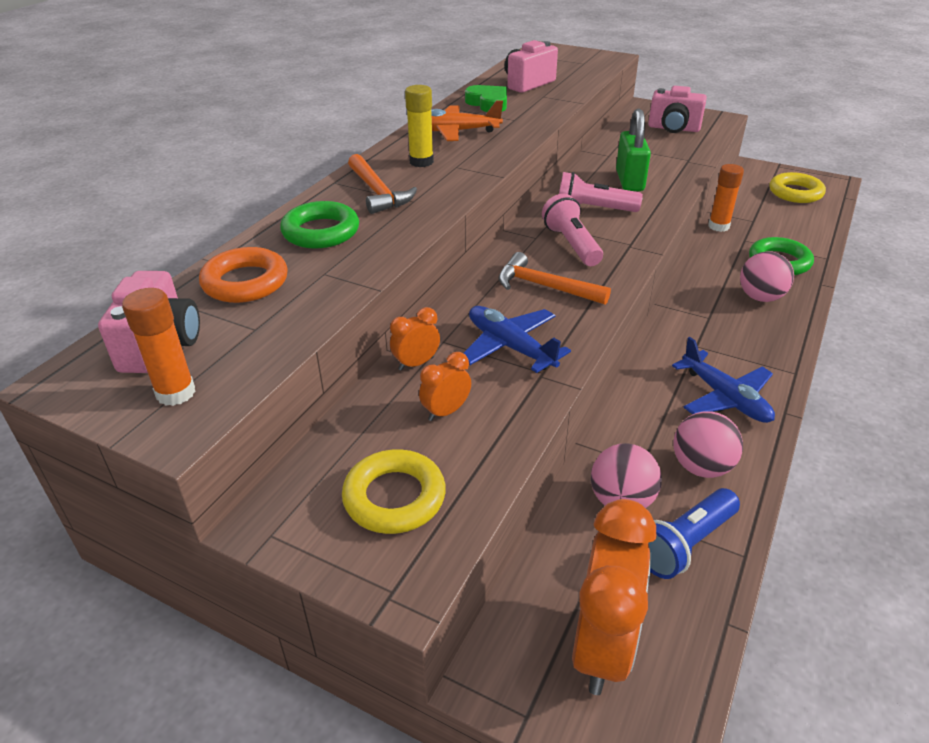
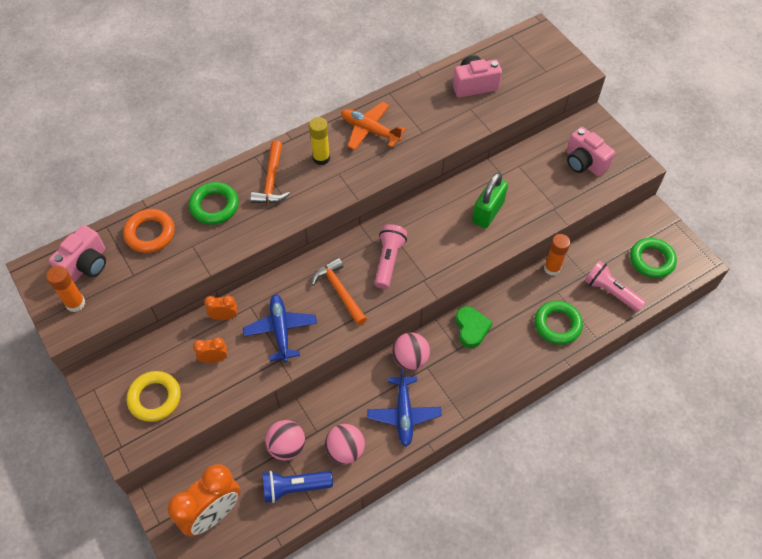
camera: 30 degrees right, 20 degrees up
green heart [465,85,507,112] -> green heart moved to [456,306,493,348]
pink flashlight [559,172,643,212] -> pink flashlight moved to [584,261,646,312]
pink ball [740,251,794,302] -> pink ball moved to [392,333,430,370]
yellow ring [769,172,826,203] -> green ring [630,238,677,278]

